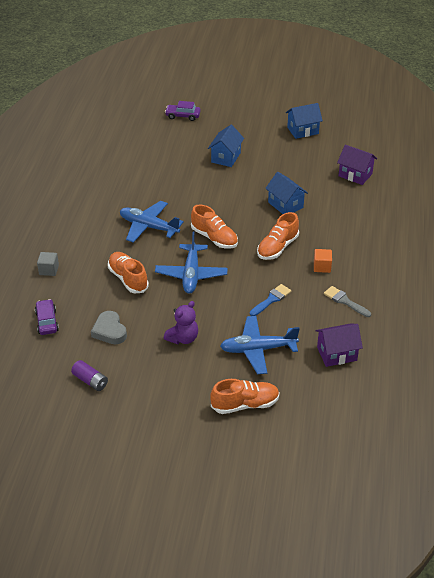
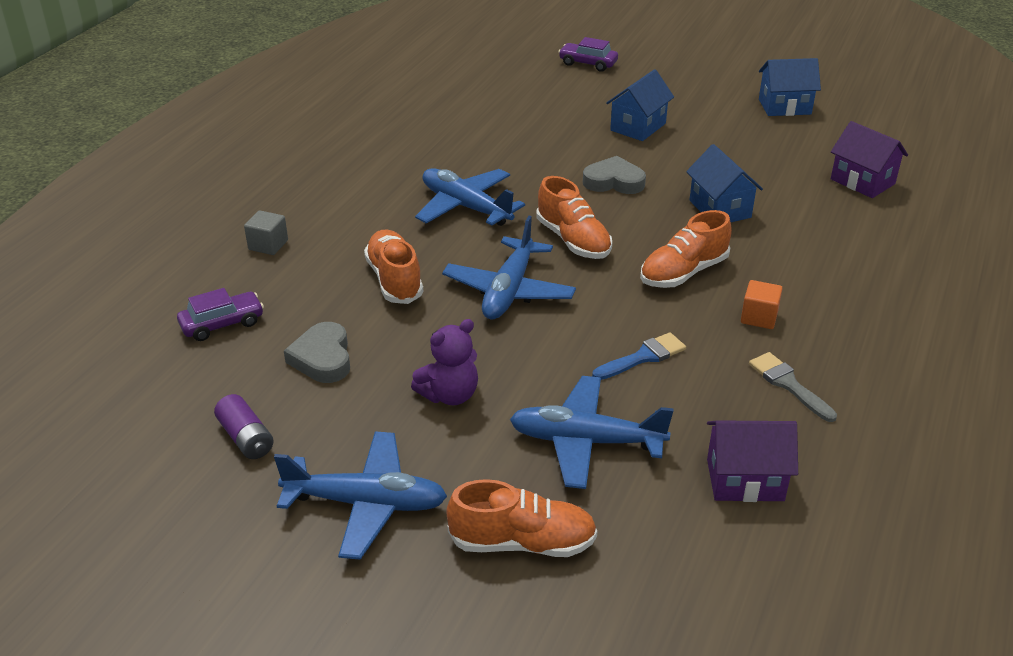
camera: 15 degrees right, 5 degrees down
purple car [35,299,59,335] -> purple car turned 60 degrees clockwise [177,288,264,341]
none -> blue plane [274,431,447,560]
none -> grey heart [583,156,646,194]

